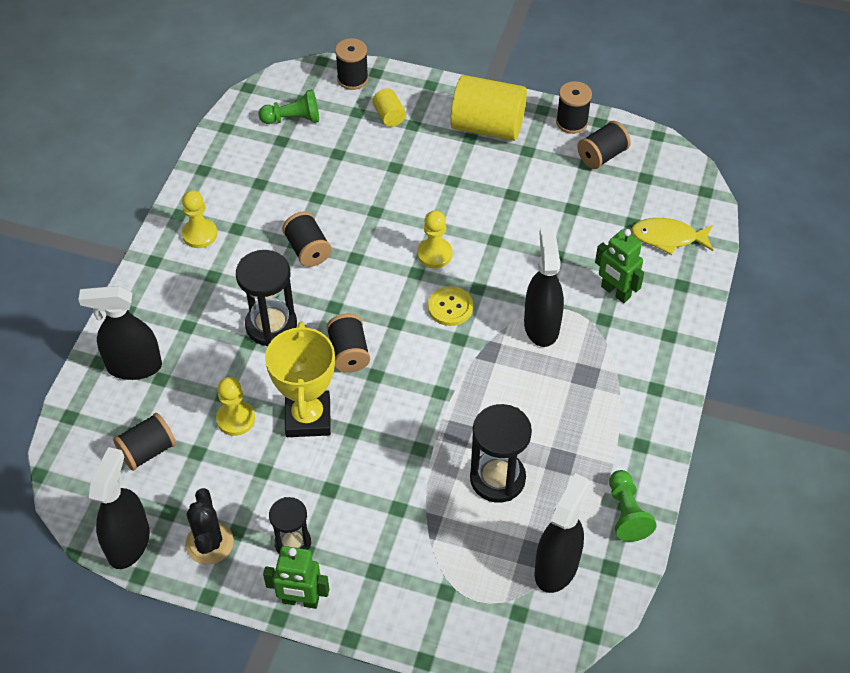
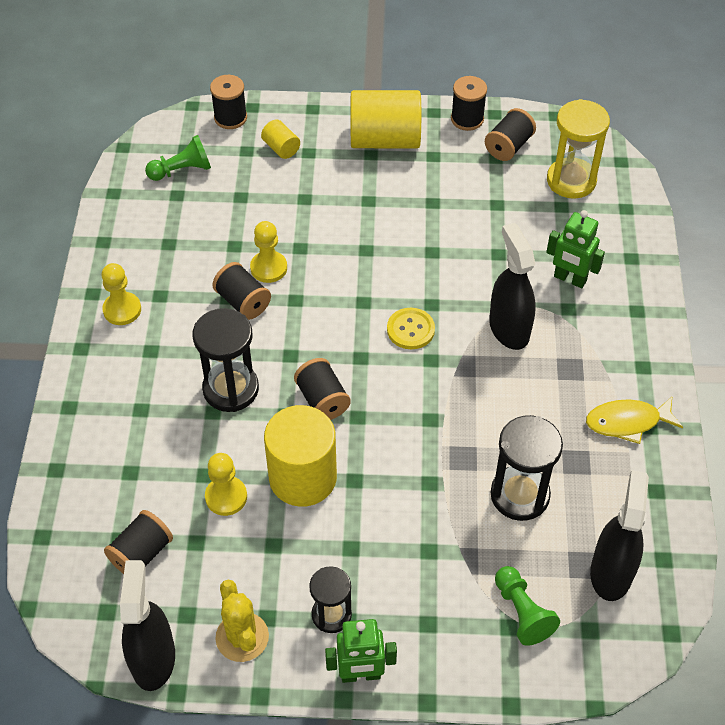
camera: 15 degrees left, 0 degrees up
black spray bottle [78,286,162,380] -> none
black cactus [185,488,234,565] -> yellow cactus [215,580,269,662]
yellow trophy [265,322,335,437] -> yellow cylinder [264,405,337,507]
yellow pawn [417,210,452,268] -> yellow pawn moved to [250,221,287,283]
green pawn [609,470,656,542] -> green pawn moved to [495,566,560,646]
yellow fish [631,218,713,255] -> yellow fish moved to [586,397,683,444]
none -> yellow hourglass [547,99,610,199]

